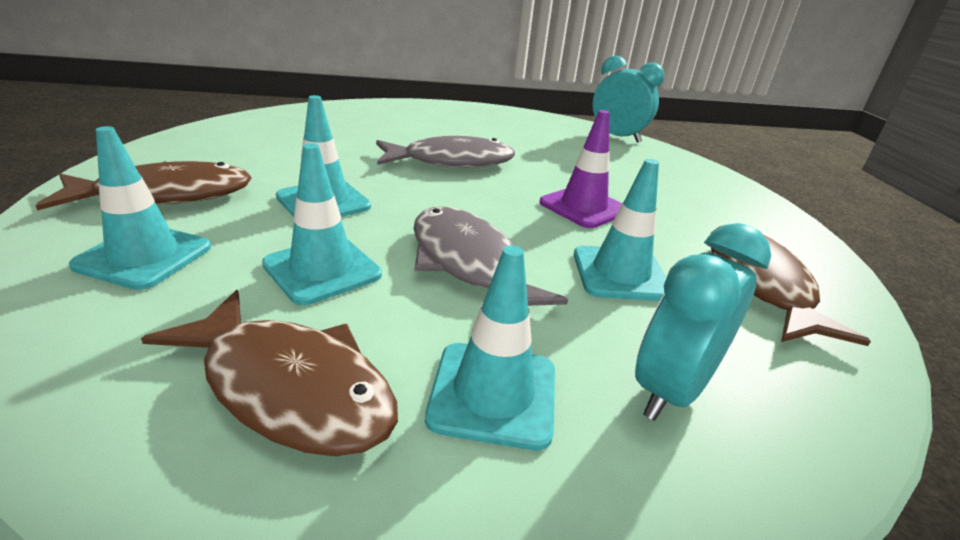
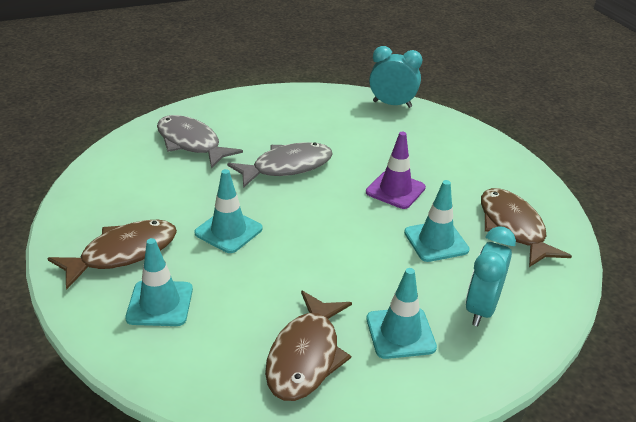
camera: 15 degrees left, 5 degrees up
brown fish [141,290,398,456] -> brown fish turned 90 degrees clockwise [265,290,352,401]
turquoise traffic cone [262,144,382,305] -> none
grey fish [413,207,568,306] -> grey fish moved to [157,115,243,168]

